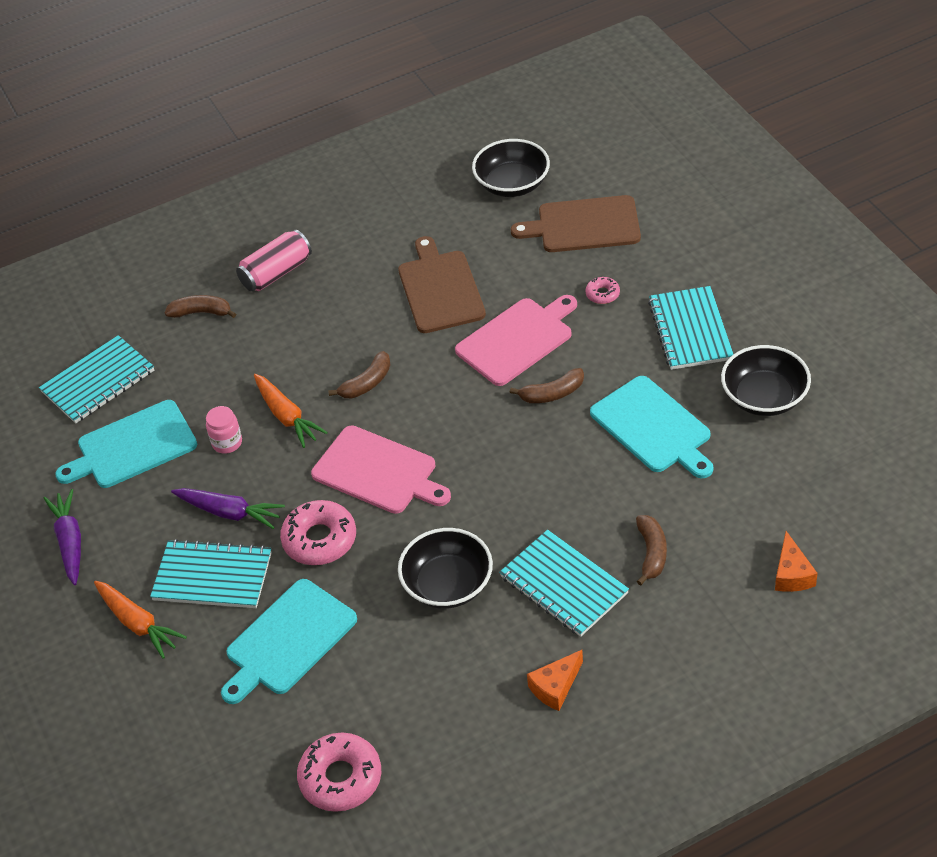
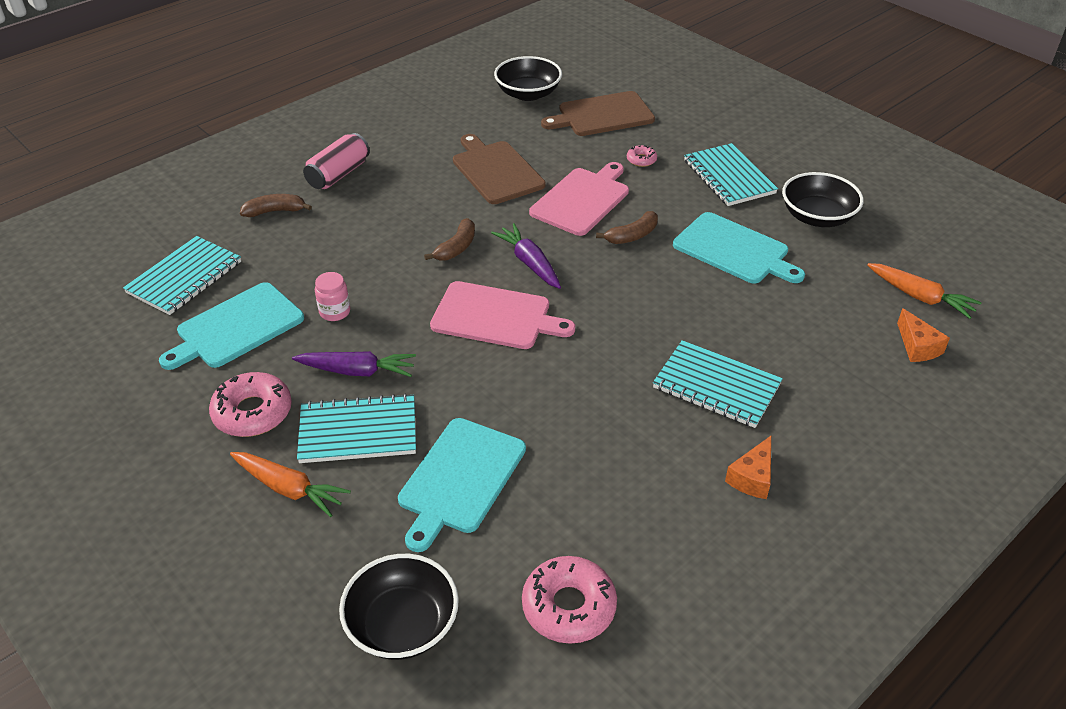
camera: 20 degrees left, 5 degrees down
purple carrot [43,489,81,585] -> purple carrot moved to [491,223,561,289]
orange carrot [254,374,328,448] -> orange carrot moved to [867,263,982,319]
pink donut [280,500,356,565] -> pink donut moved to [209,372,292,437]
black bowl [398,528,493,609] -> black bowl moved to [339,554,459,660]
brown banana [636,515,667,586] -> none

